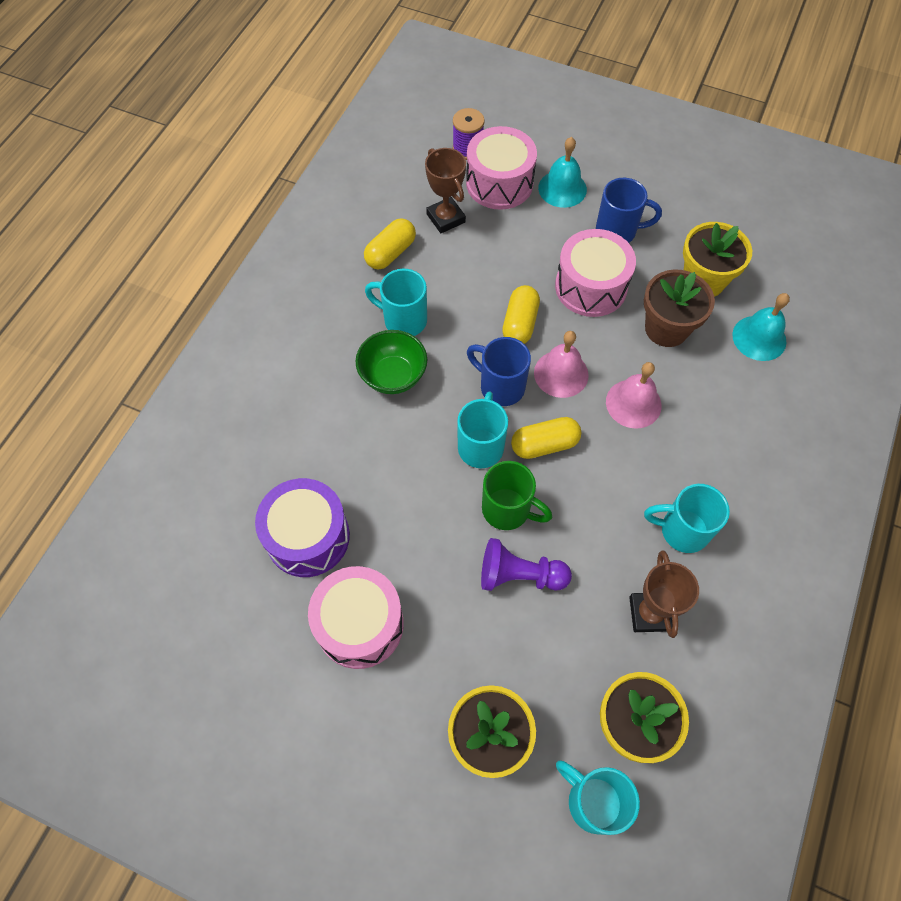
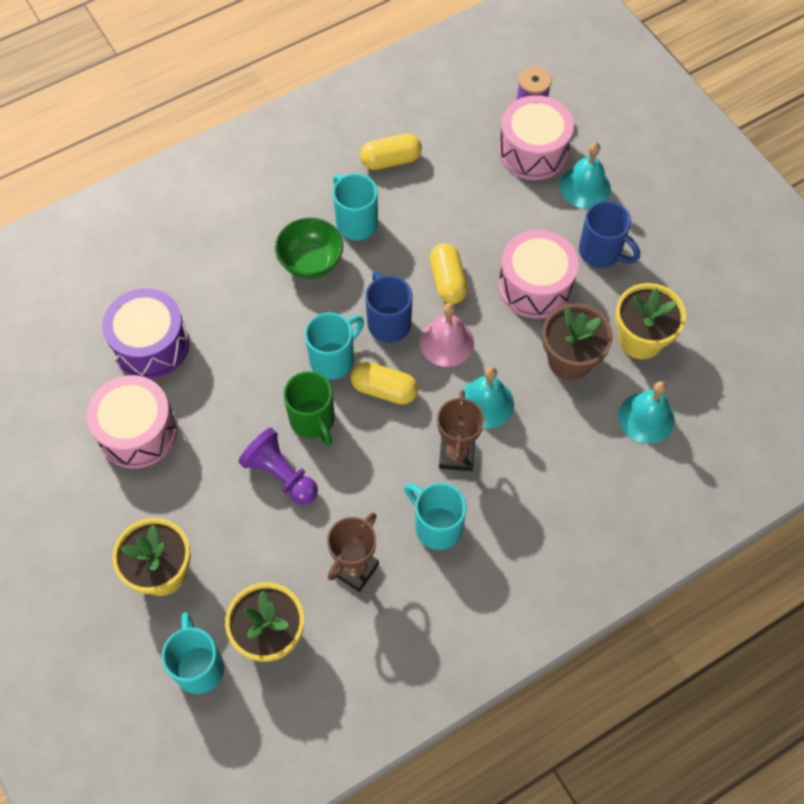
camera: 35 degrees right, 0 degrees up
brown trophy [425,148,466,233] -> brown trophy moved to [437,390,484,471]
yellow capsule [502,285,540,344] -> yellow capsule turned 60 degrees counterclockwise [430,243,468,304]
pink bell [606,362,662,429] -> turquoise bell [459,366,514,429]

